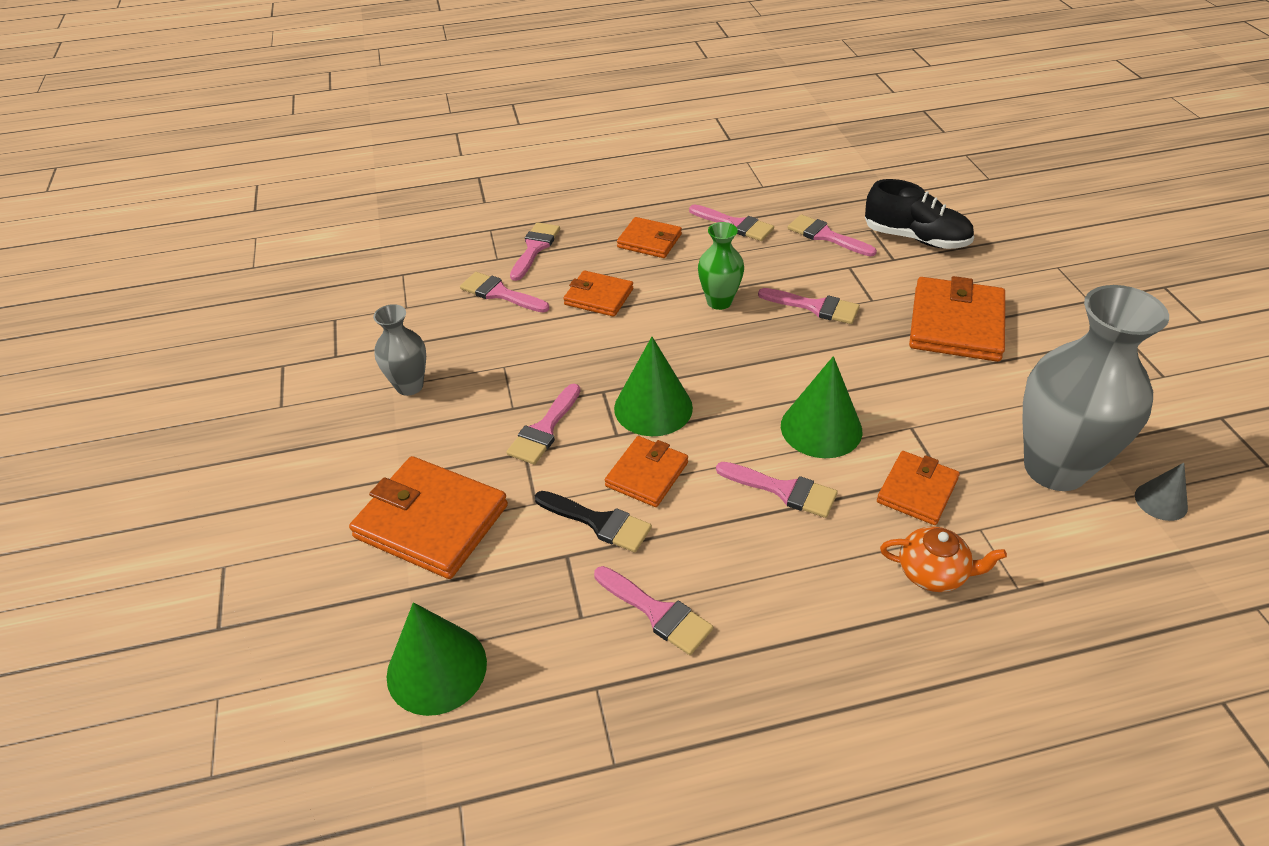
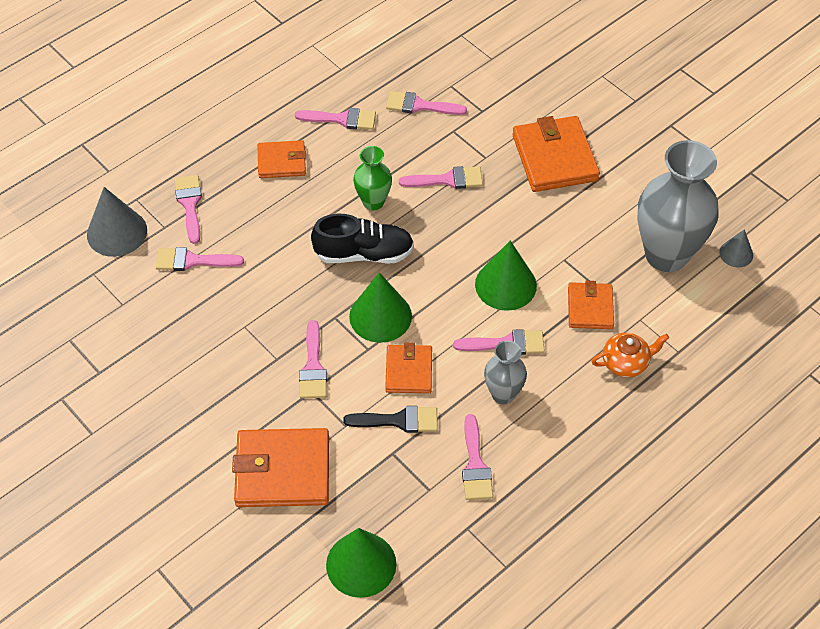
camera: 30 degrees left, 10 degrees up
grey vase [373,304,426,396] -> grey vase moved to [484,341,527,404]
orange wallet [563,270,633,317] -> none
pink brush [594,566,713,655] -> pink brush turned 75 degrees clockwise [462,414,493,500]
black shoe [865,179,974,249] -> black shoe moved to [311,214,414,263]
none -> grey cone [87,187,147,257]

